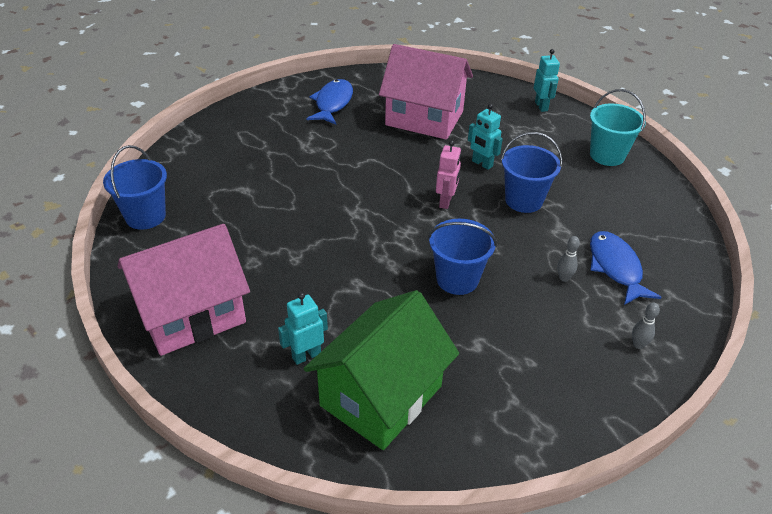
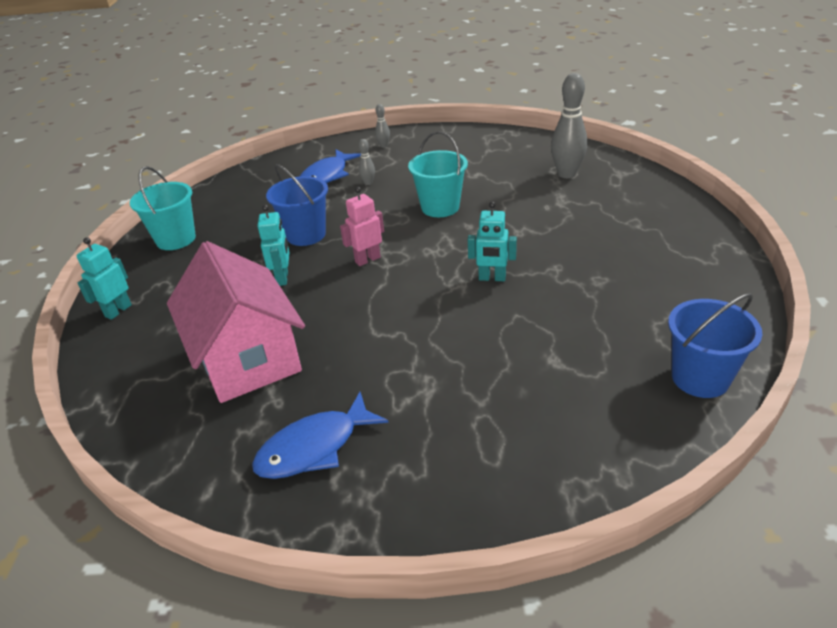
camera: 135 degrees left, 5 degrees down
pink house [118,224,250,356] -> none
turquoise robot [278,292,328,365] -> turquoise robot moved to [468,201,517,281]
green house [303,290,459,450] -> grey bowling pin [551,73,588,178]
blue bucket [428,219,497,295] -> turquoise bucket [408,131,468,217]

